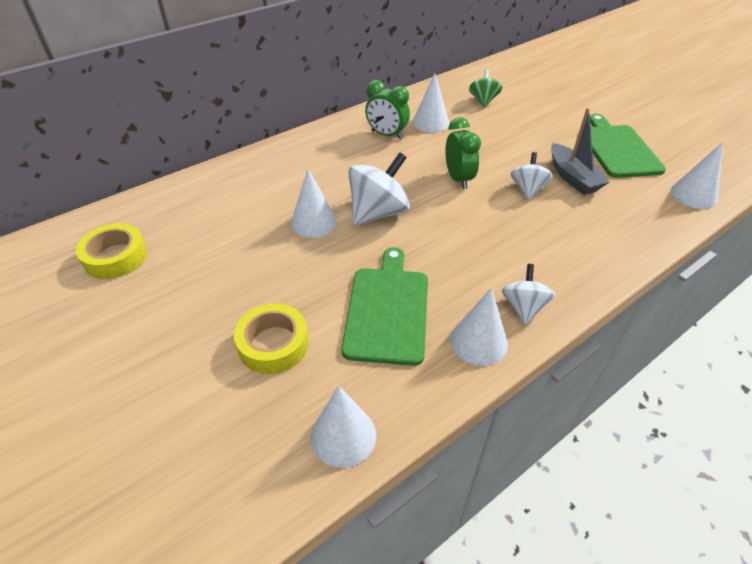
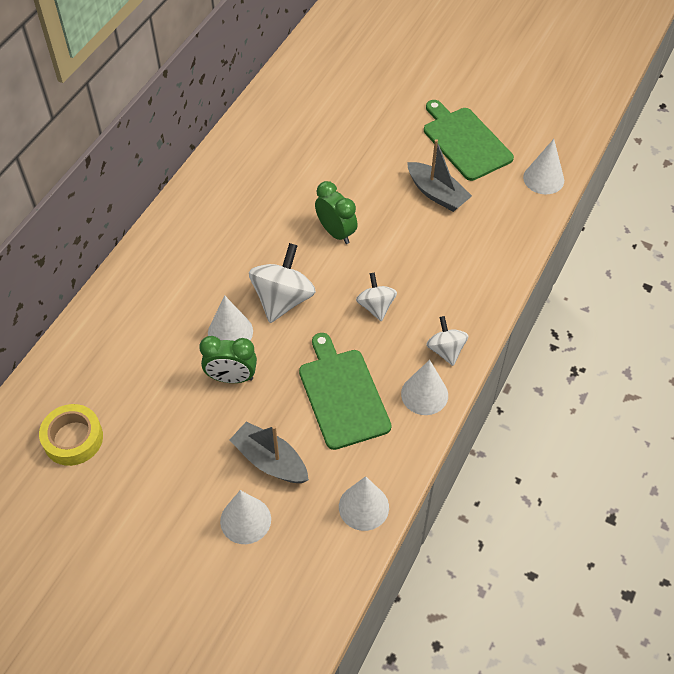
camera: 25 degrees left, 10 degrees up
yellow tape [234,304,309,374] -> grey boat [229,422,309,483]
green clock [365,80,410,140] -> green clock moved to [199,336,257,383]
white cone [412,73,449,132] -> white cone moved to [220,490,271,544]
green spinning top [469,69,502,108] -> none
white spinning top [511,152,553,200] -> white spinning top moved to [356,272,397,321]

